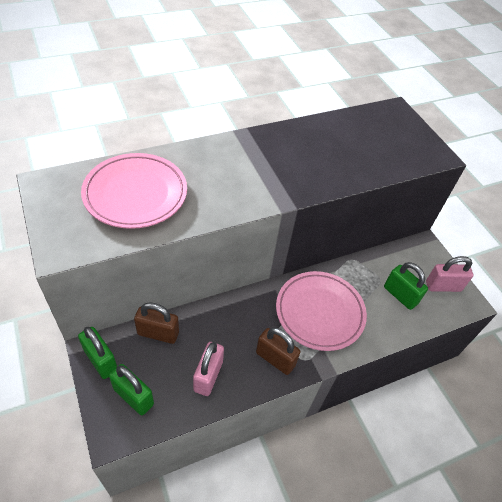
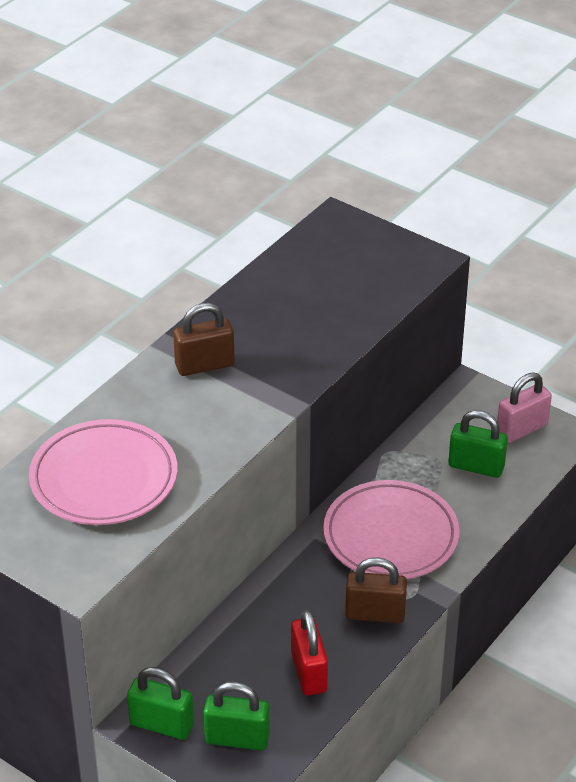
camera: 25 degrees left, 10 degrees down
brown padlock [134,302,179,344] -> brown padlock moved to [173,303,235,376]
pink padlock [193,342,224,396] -> red padlock [291,610,328,695]

